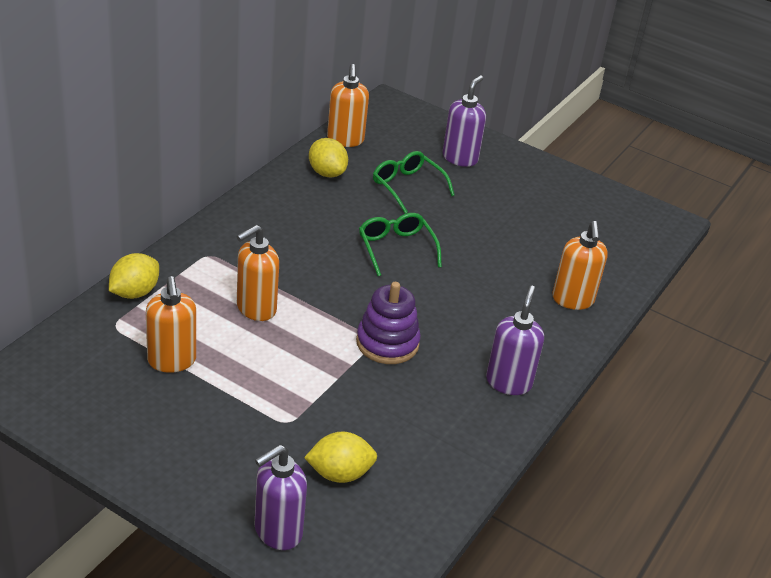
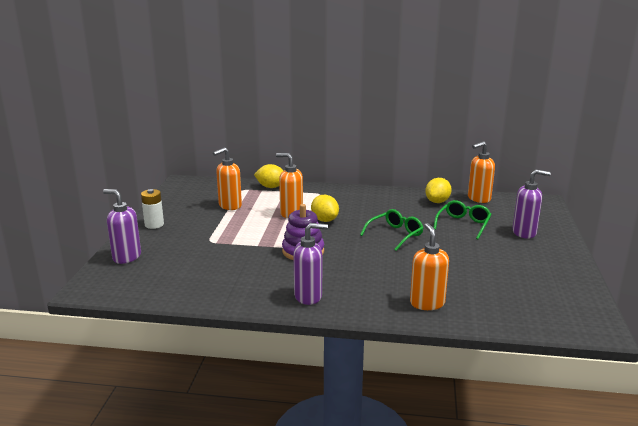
camera: 70 degrees right, 15 degrees down
yellow lemon [304,432,377,483] -> yellow lemon moved to [311,195,339,222]
orange soap dispenser [552,221,608,310] -> orange soap dispenser turned 105 degrees clockwise [410,223,449,310]
none -> white battery [141,189,164,229]

